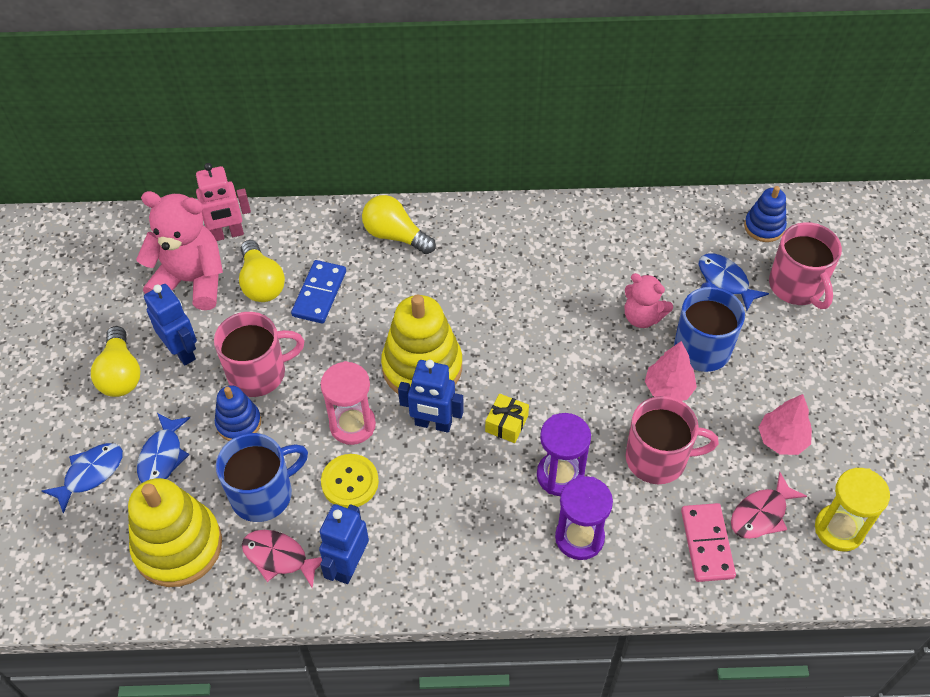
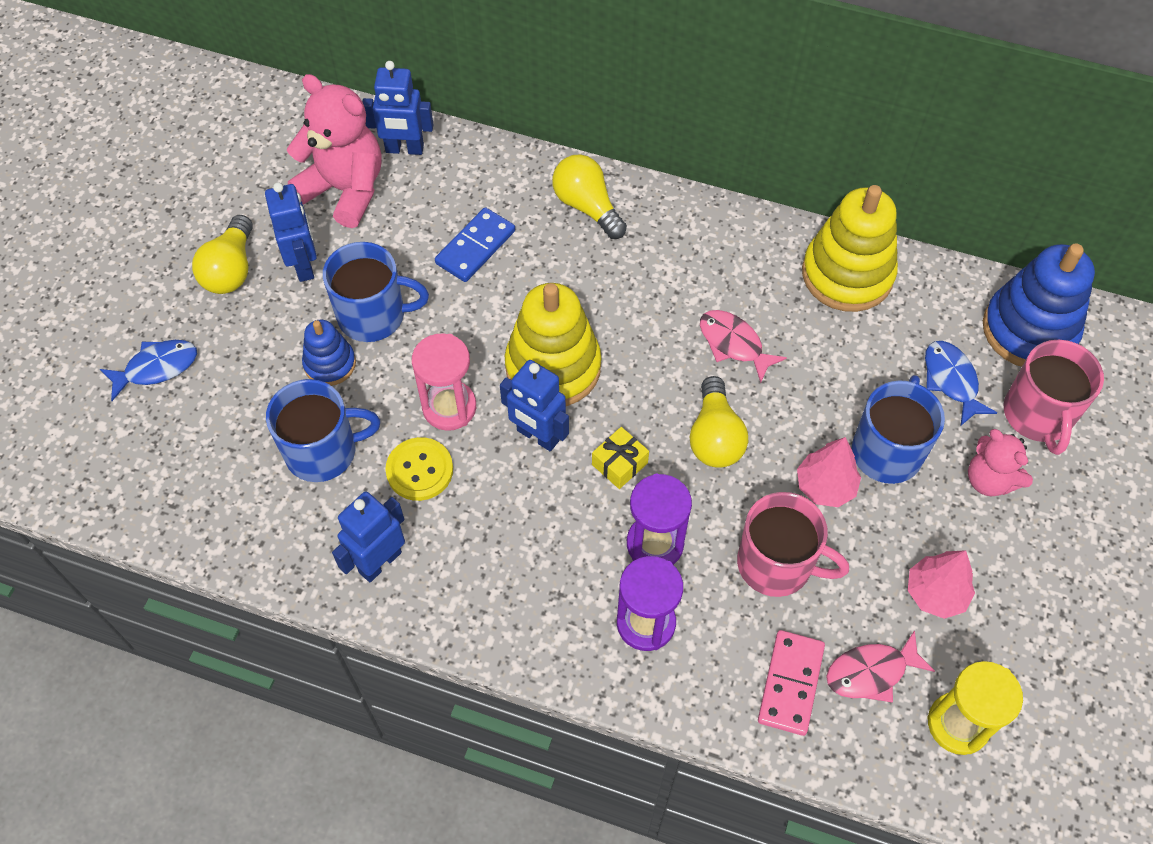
camera: 20 degrees right, 5 degrees up
yellow stacking toy [128,478,222,587] -> yellow stacking toy moved to [802,185,898,312]
blue fish [137,413,190,483] -> none
pink robot [196,163,251,241] -> blue robot [362,61,434,155]
pink mug [214,312,304,397] -> blue mug [323,242,429,342]
yellow light bulb [239,240,285,302] -> yellow light bulb moved to [690,376,748,468]
pink fish [242,530,322,589] -> pink fish moved to [700,310,787,383]
pink teddy bear [625,273,673,328] -> pink teddy bear moved to [968,429,1033,497]
blue stacking toy [744,186,787,242] -> blue stacking toy [983,243,1095,367], size x1.84

